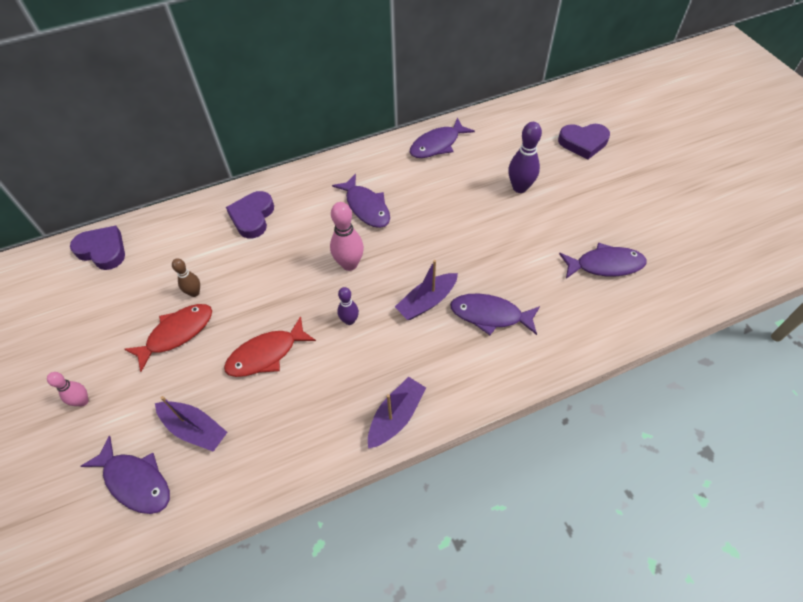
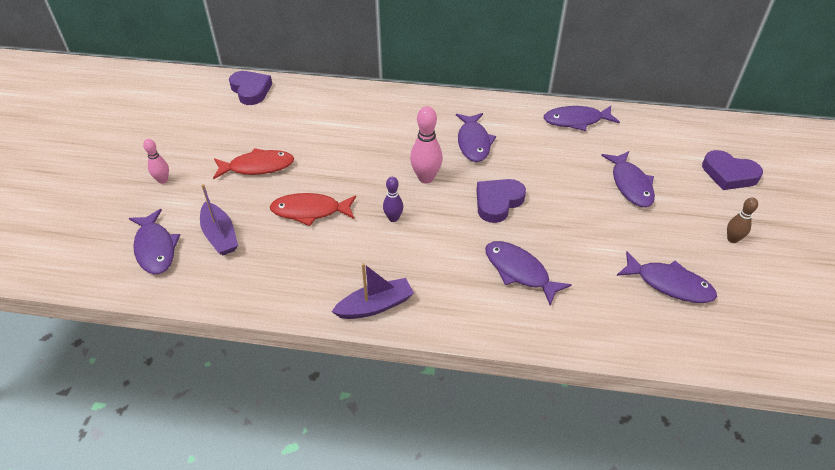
camera: 30 degrees right, 10 degrees down
brown bowling pin [172,258,200,297] -> brown bowling pin moved to [727,197,758,243]
purple heart [226,191,274,238] -> purple heart moved to [477,179,526,223]
purple boat [395,260,458,320] -> none
purple bowling pin [508,122,542,193] -> purple fish [601,151,655,207]

